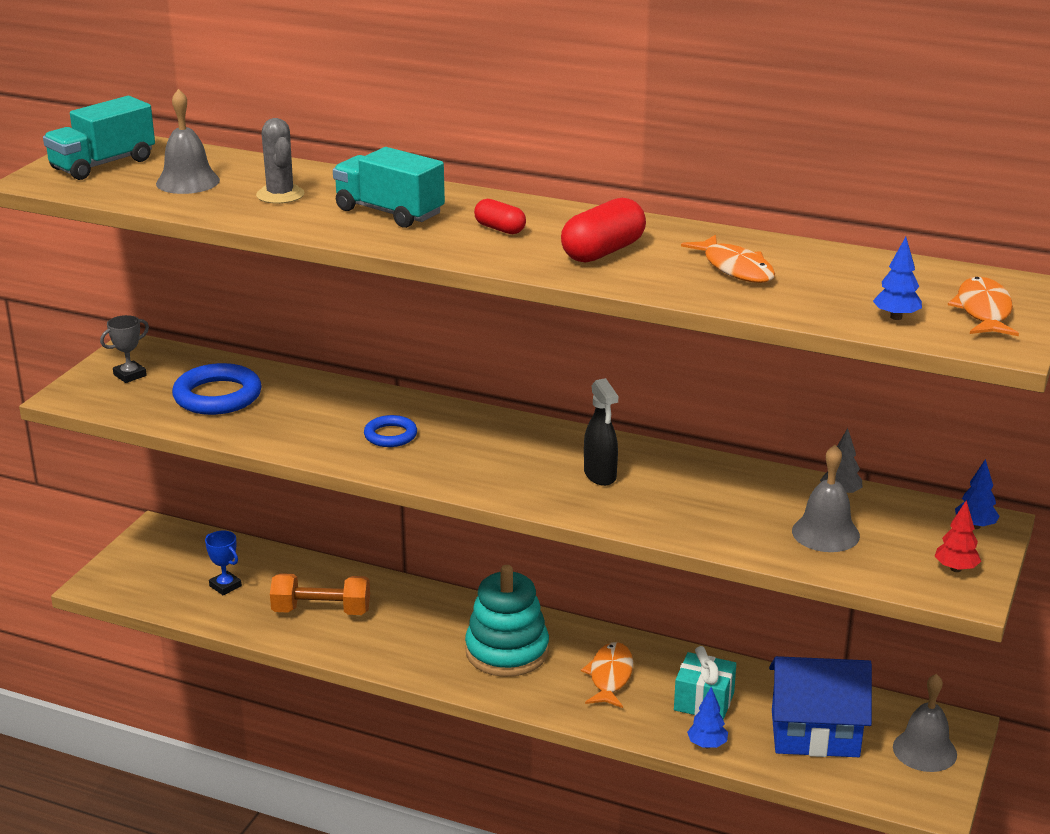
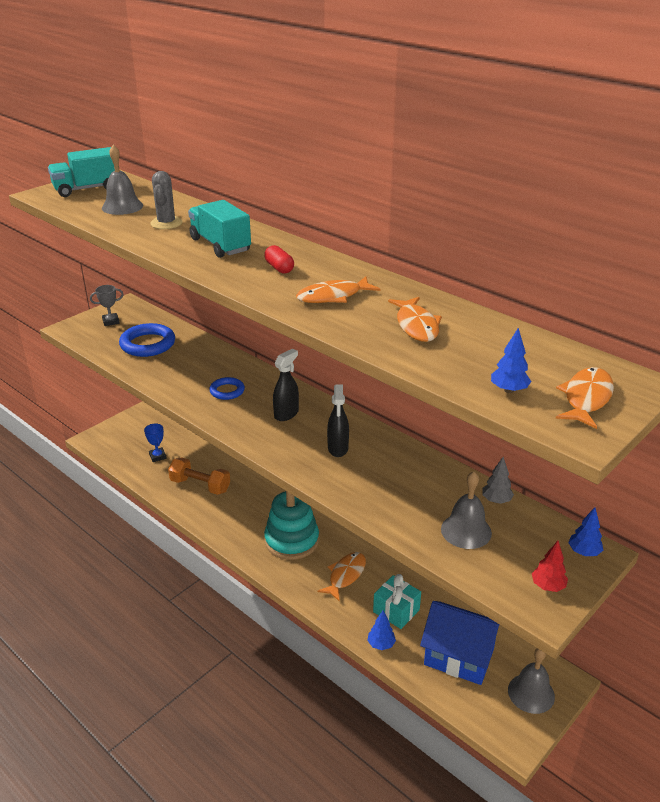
camera: 20 degrees right, 5 degrees up
red capsule [561,198,646,263] -> orange fish [296,277,380,303]
none -> black spray bottle [273,349,299,421]

